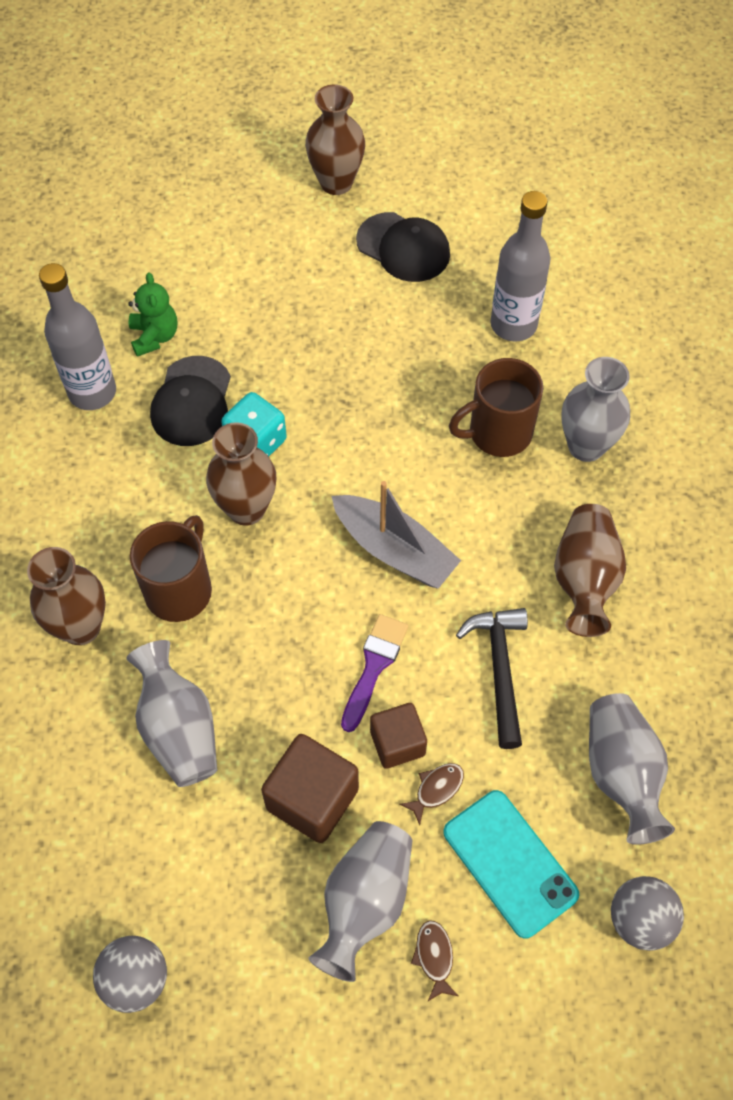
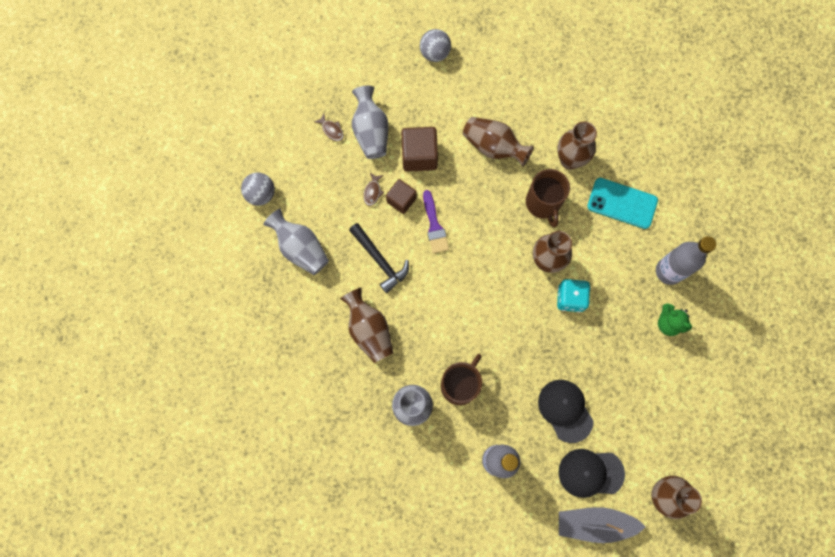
camera: 145 degrees right, 15 degrees up
grey vase [126,640,217,787] -> brown vase [463,117,534,167]
black cap [150,356,231,446] -> black cap moved to [538,380,594,443]
grey boat [332,481,461,589] -> grey boat moved to [559,507,646,543]
turquoise phone [443,790,579,939] -> turquoise phone moved to [587,178,658,229]

